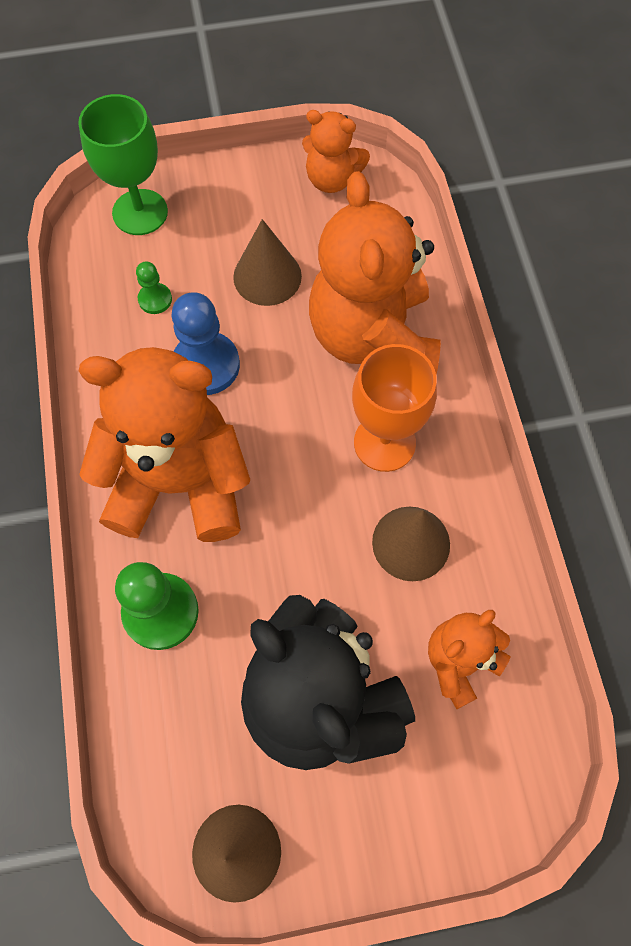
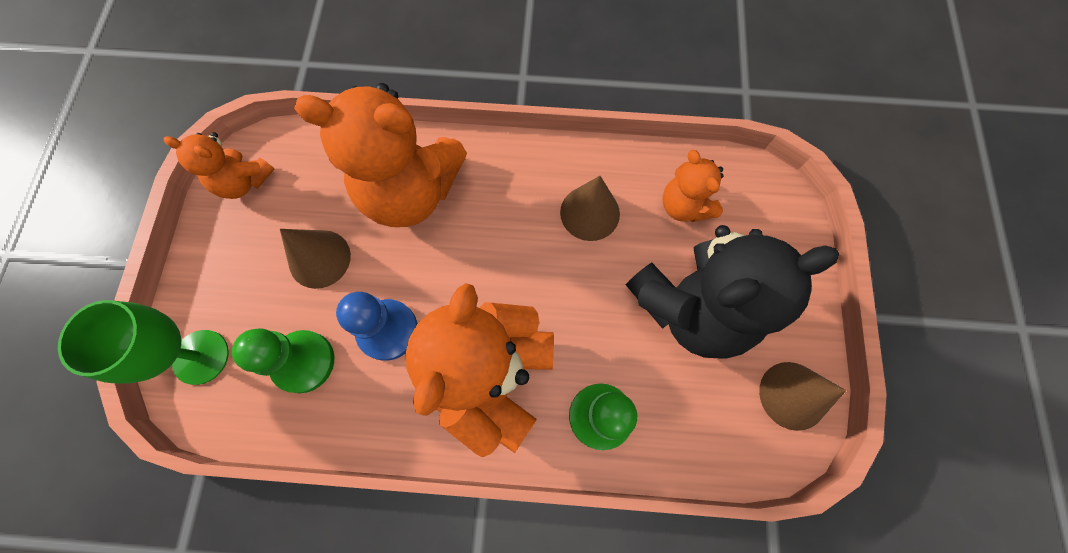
camera: 75 degrees left, 5 degrees up
green pawn [136,262,172,314] -> green pawn [232,328,334,393], size x1.93
orange teddy bear [302,110,370,193] -> orange teddy bear turned 75 degrees clockwise [164,132,275,199]
orange goblet [352,344,437,472] -> none

